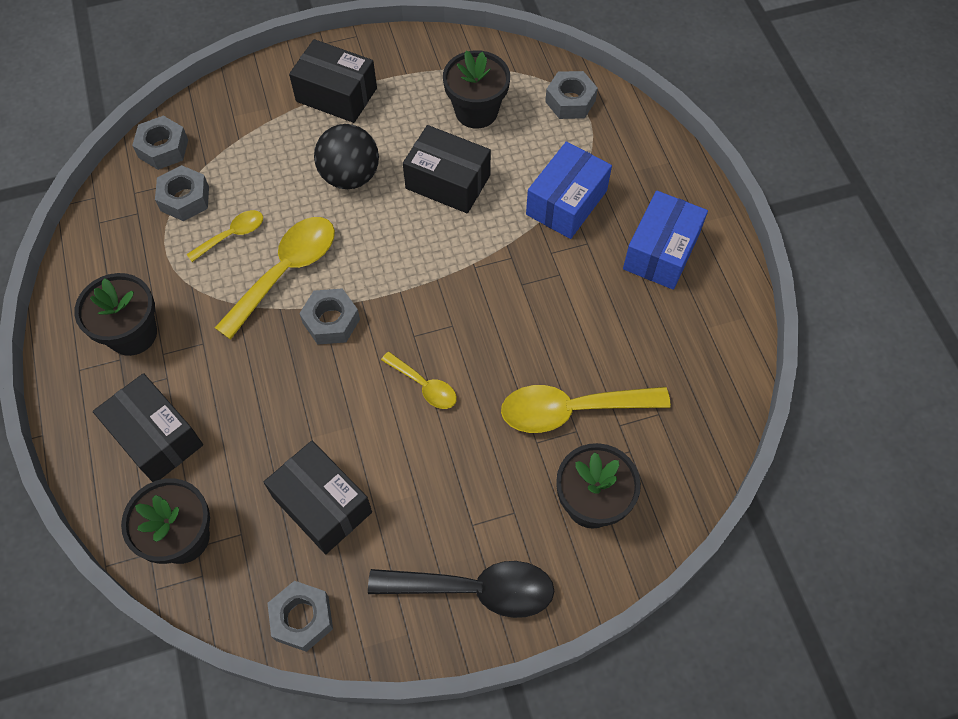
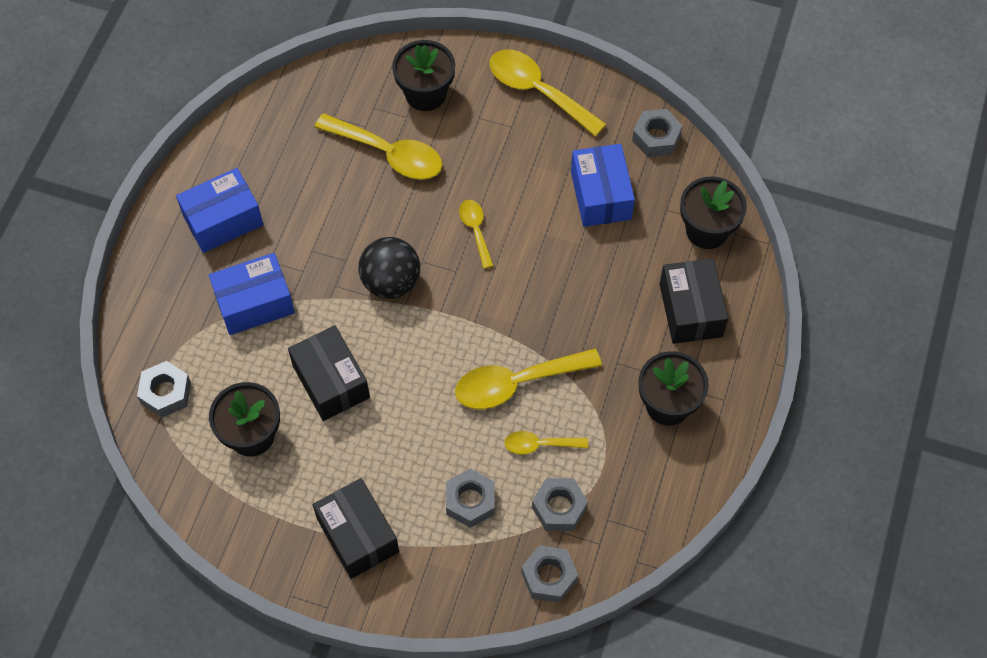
camera: 145 degrees left, 0 degrees up
black box [263,441,372,554] -> blue box [571,144,635,227]
grey nut [299,288,360,345] -> grey nut moved to [446,468,494,528]
black ball [314,124,379,189] -> black ball moved to [359,237,420,299]
black spoon [368,561,554,618] -> yellow spoon [489,49,606,137]

